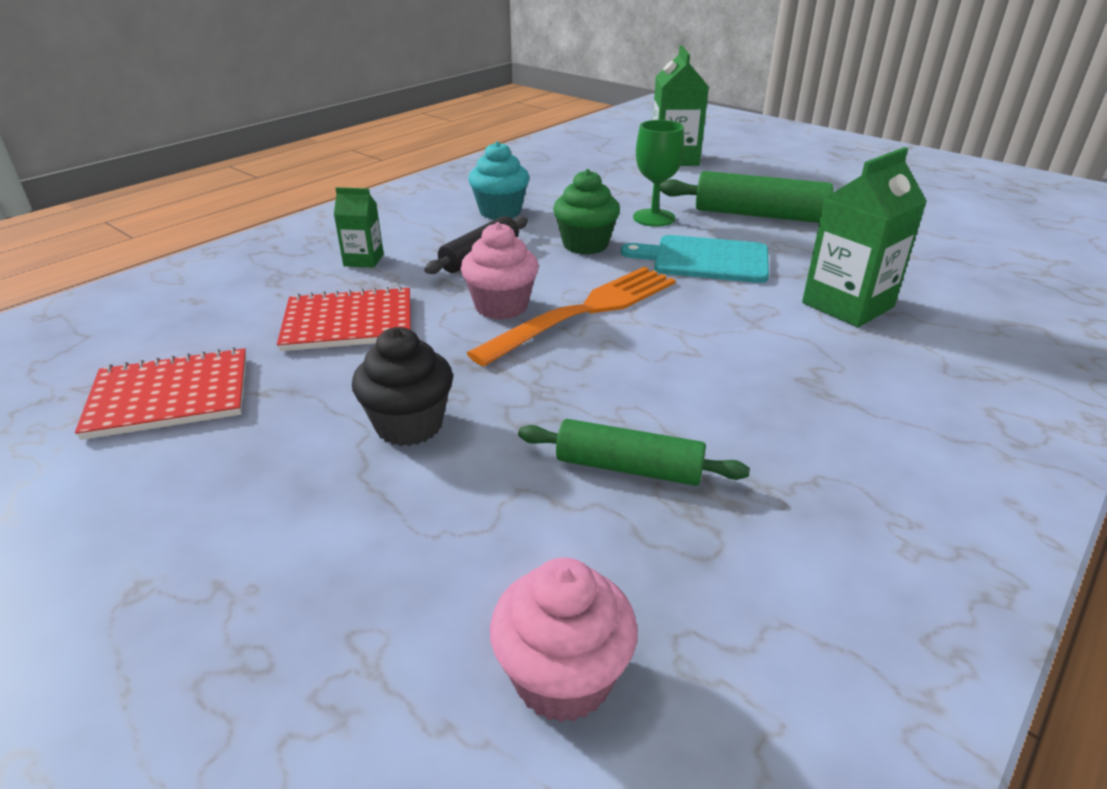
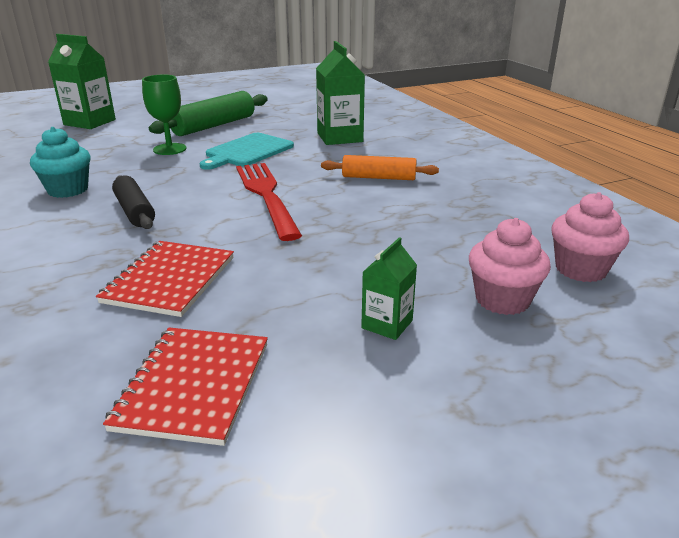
camera: 65 degrees left, 5 degrees down
green carton [334,187,384,268] -> green carton moved to [361,237,417,340]
black cupcake [352,327,453,446] -> none
pink cupcake [461,222,539,320] -> pink cupcake moved to [469,218,551,315]
orange fork [467,267,676,366] -> red fork [236,163,302,241]
green rolling pin [518,419,750,486] -> none
green cupcake [553,169,620,255] -> none
none -> orange rolling pin [321,155,439,180]

